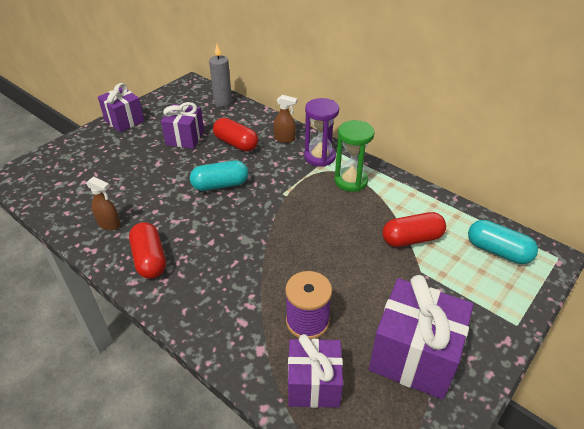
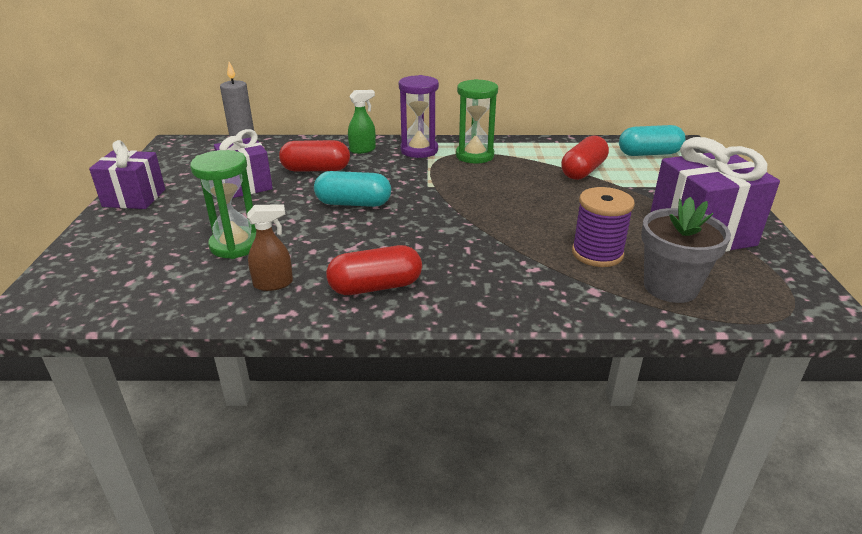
camera: 40 degrees left, 10 degrees down
red capsule [129,222,166,279] -> red capsule turned 45 degrees counterclockwise [326,245,422,295]
turquoise capsule [190,160,248,191] -> turquoise capsule turned 60 degrees clockwise [314,171,391,207]
brown spray bottle [274,95,297,143] -> green spray bottle [348,90,376,154]
purple gift [288,334,343,408] -> grey flower pot [641,197,731,303]
none -> green hourglass [190,150,256,259]

